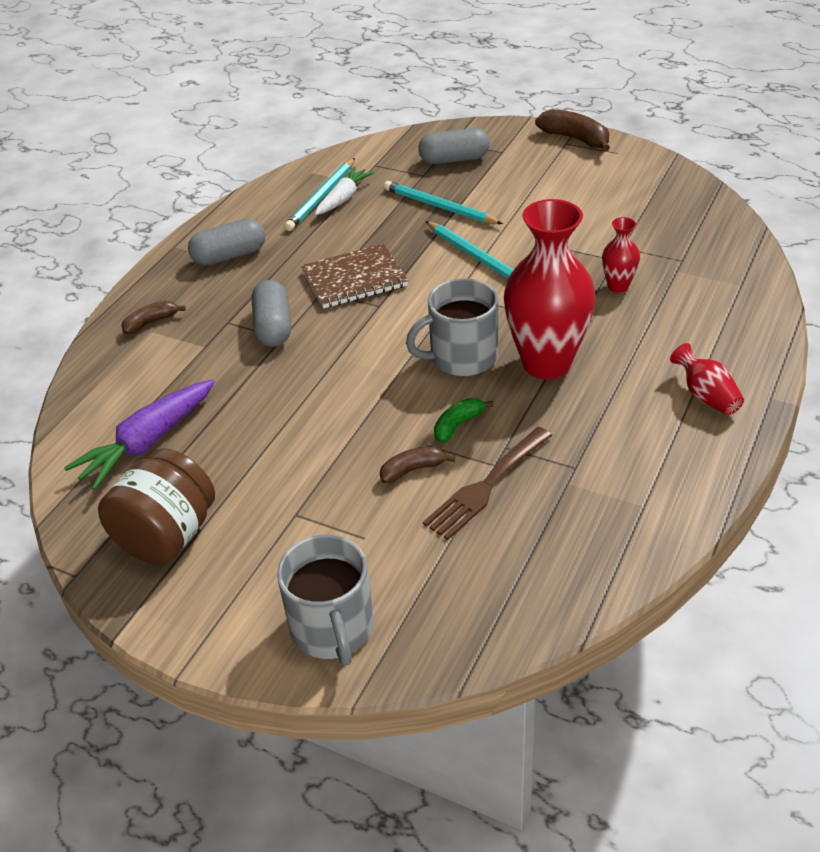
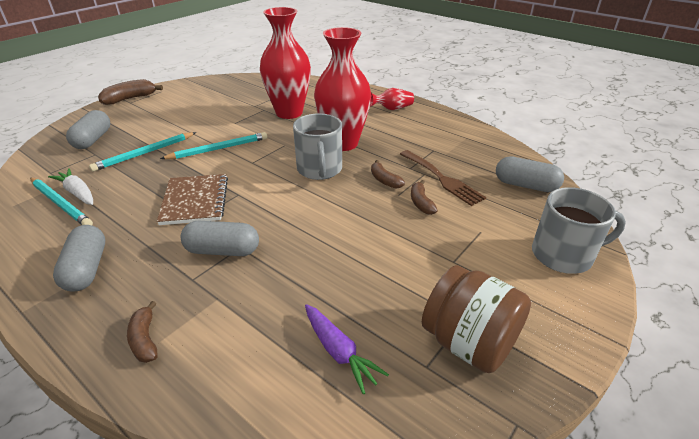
camera: 80 degrees left, 5 degrees down
purple carrot [64,379,215,490] -> purple carrot [305,304,389,394], size x0.67
green banana [434,398,494,443] -> brown banana [371,160,405,189]
red vase [602,217,640,293] -> red vase [260,7,311,119], size x2.18
none -> grey capsule [496,156,564,192]

